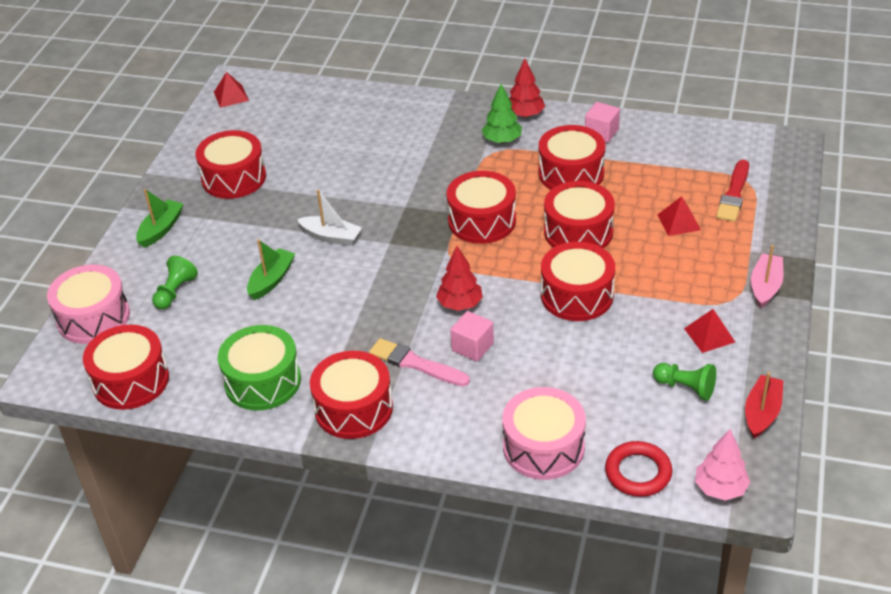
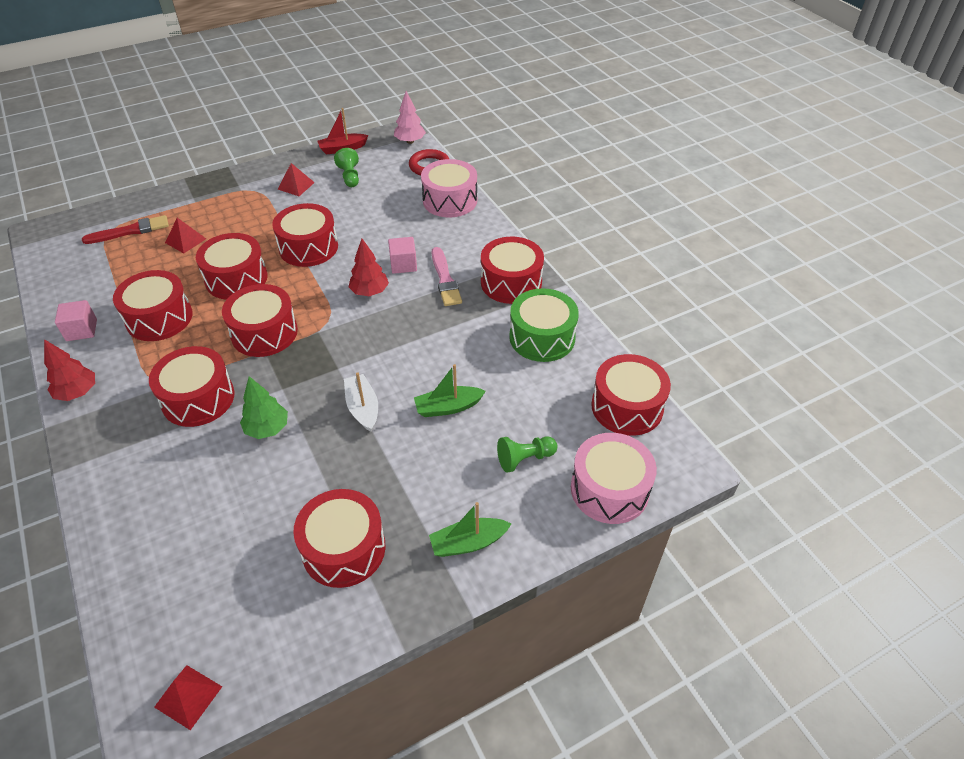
camera: 135 degrees left, 5 degrees up
green tree [482,84,522,144] -> green tree moved to [240,376,288,439]
pink boat [751,245,784,308] -> none
none -> red drum [149,346,235,427]

